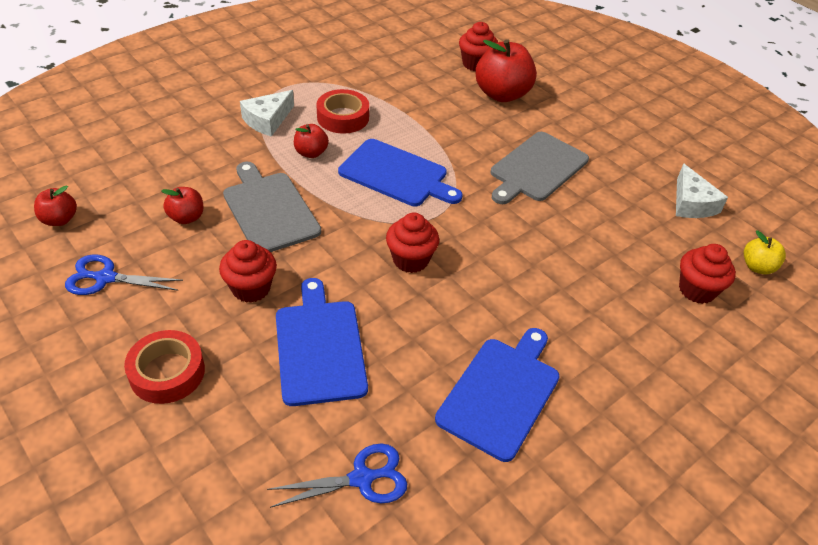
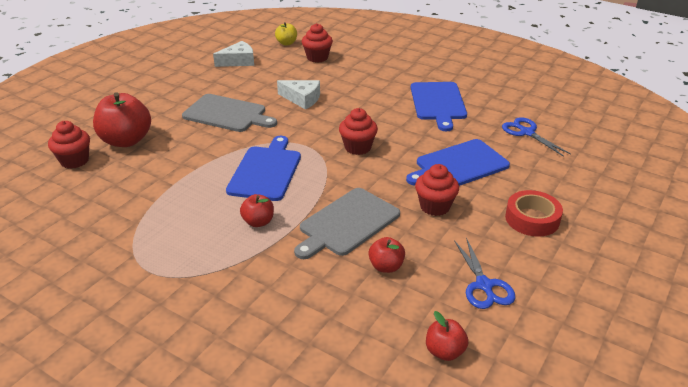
camera: 105 degrees left, 10 degrees down
white cheese [240,90,294,137] -> white cheese moved to [277,80,320,110]
red tape [316,89,369,134] -> none
blue cutting board [435,328,560,462] -> blue cutting board turned 105 degrees counterclockwise [411,82,467,131]

